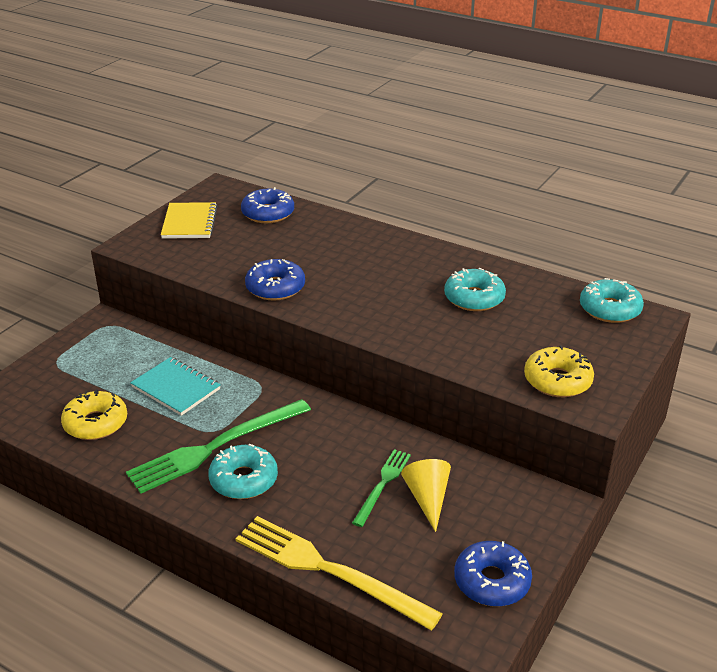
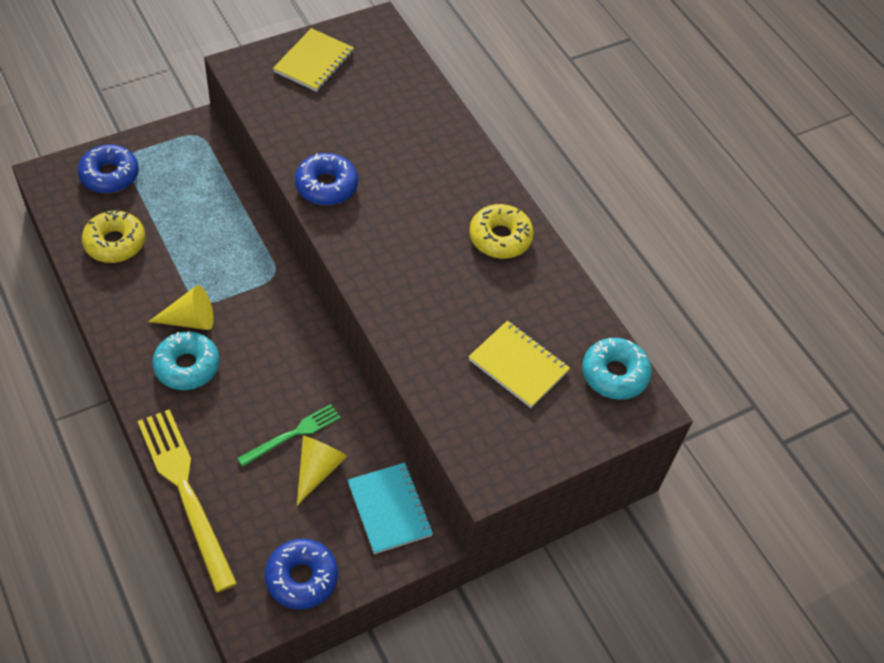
camera: 25 degrees right, 20 degrees up
green fork [126,399,311,494] -> yellow cone [148,285,214,330]
turquoise notebook [130,357,221,416] -> turquoise notebook moved to [347,462,433,554]
blue donut [241,187,294,223] -> blue donut moved to [77,144,139,193]
turquoise donut [444,268,506,311] -> none
yellow donut [524,345,594,397] -> yellow donut moved to [469,204,534,259]
none -> yellow notebook [468,321,570,408]

